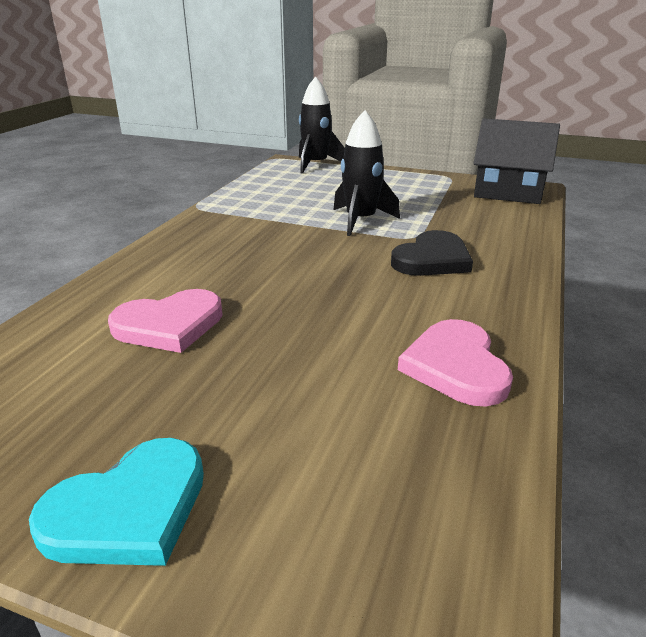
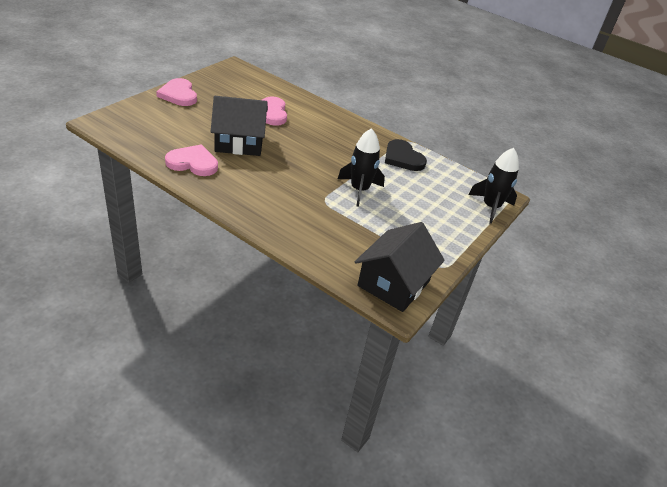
camera: 100 degrees right, 10 degrees up
turquoise heart [29,438,204,566] -> pink heart [156,78,197,106]
black heart [391,230,473,276] -> black heart moved to [385,139,427,171]
none -> black house [211,96,268,156]

